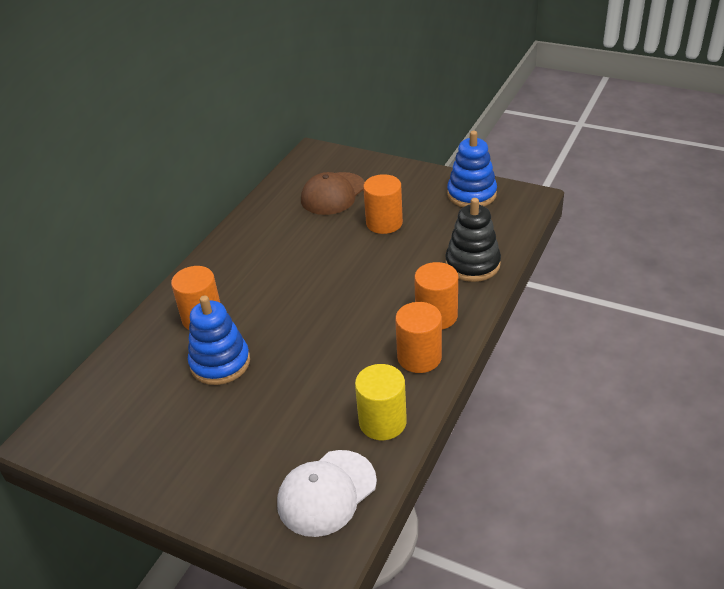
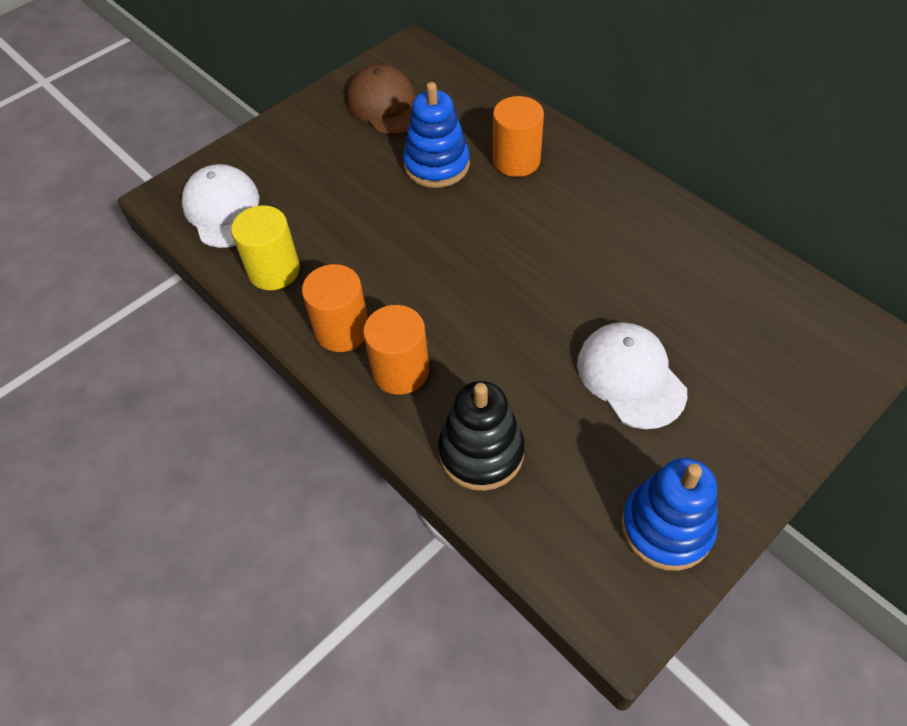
camera: 110 degrees right, 15 degrees up
brown cap [301,172,365,215] -> brown cap moved to [346,64,416,135]
orange cylinder [363,174,403,234] -> white cap [577,322,687,429]

